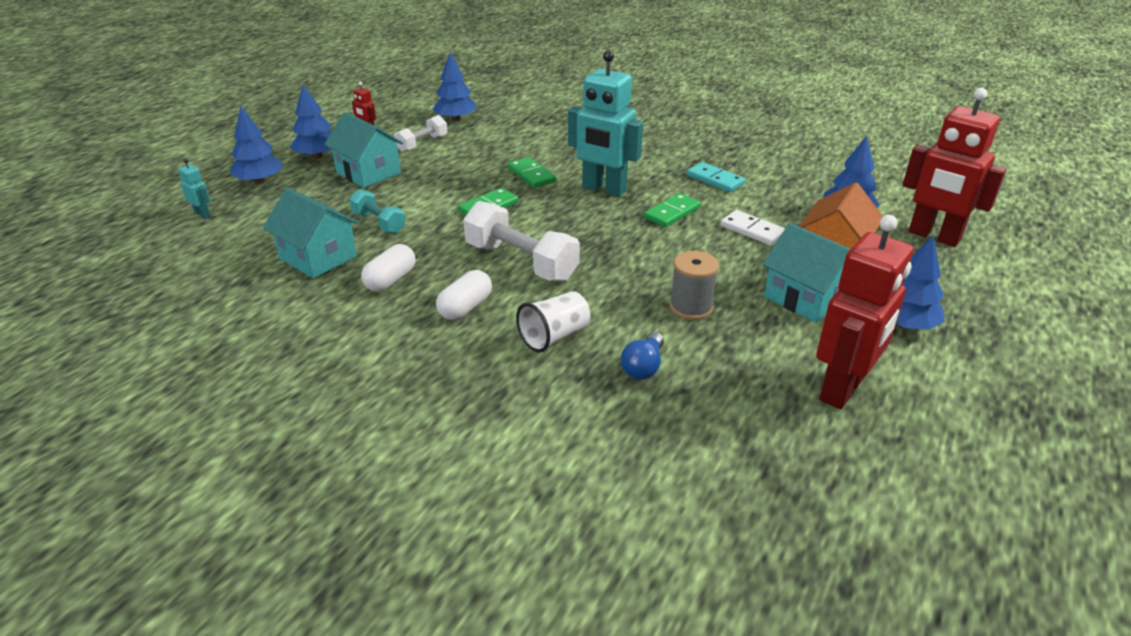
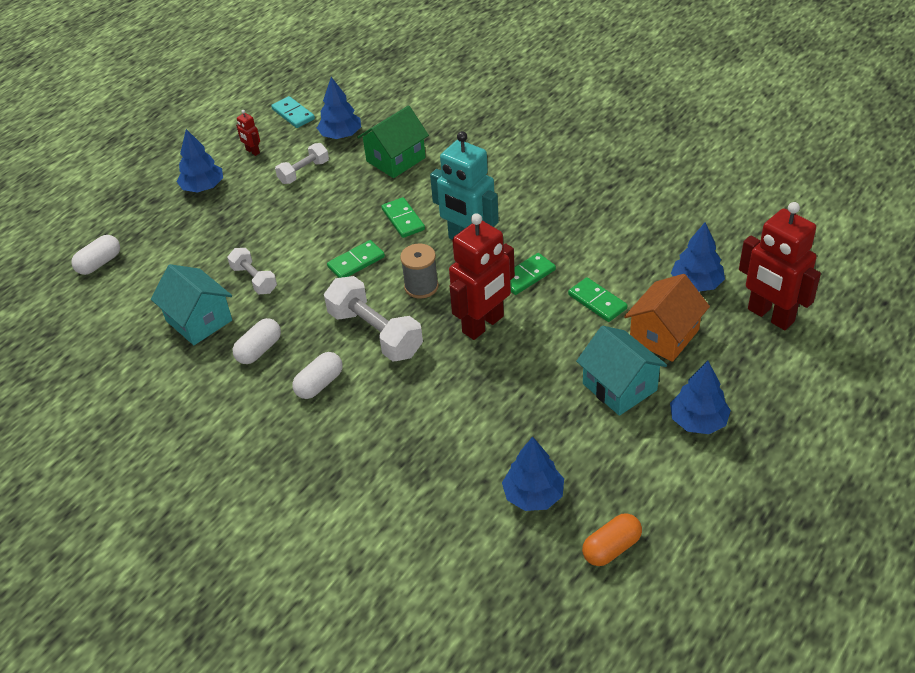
camera: 10 degrees right, 10 degrees up
turquoise robot [178,159,211,219] -> white capsule [71,235,120,275]
blue tree [231,106,284,184] -> blue tree moved to [502,437,564,511]
turquoise house [324,112,403,188] -> none
turquoise dumbbell [349,189,405,234] -> white dumbbell [227,248,277,294]
white cup [516,291,590,353] -> none
blue light bulb [621,332,664,380] -> none
grey spool [670,251,719,320] -> grey spool moved to [400,244,439,299]
turquoise domino [687,162,745,192] -> turquoise domino moved to [271,96,315,128]
white domino [721,210,785,246] -> green domino [568,277,627,322]
red robot [816,215,914,409] -> red robot moved to [449,213,515,340]
none -> green house [357,105,429,178]
none -> orange capsule [582,513,642,566]

